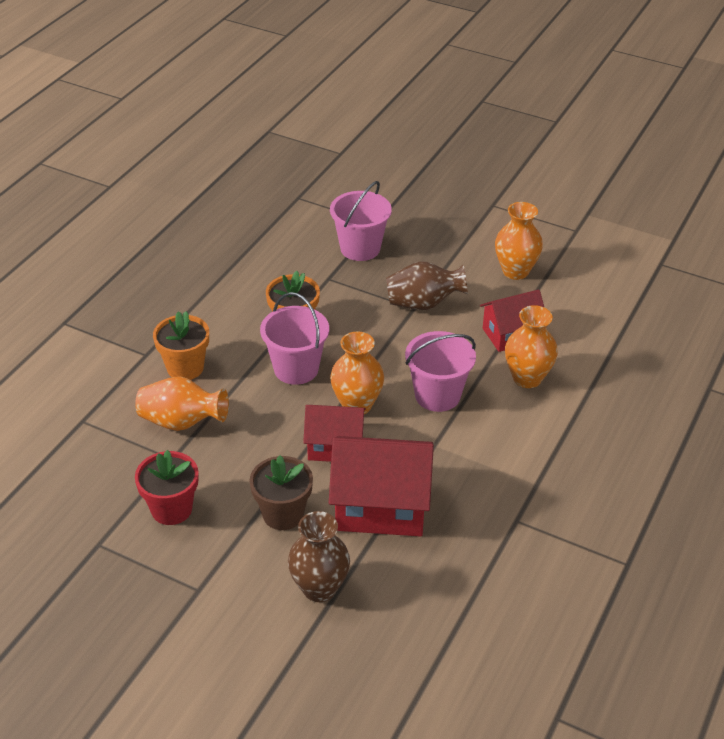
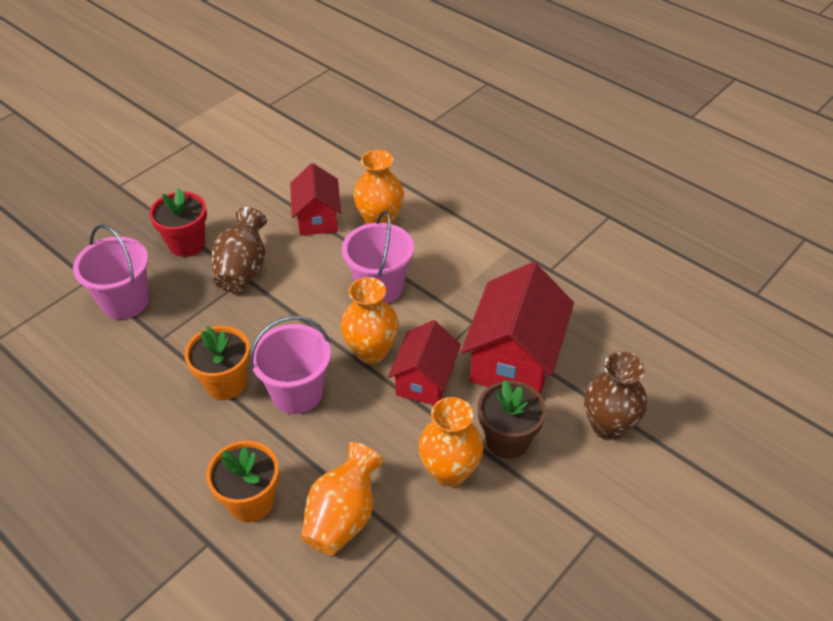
camera: 75 degrees left, 5 degrees up
red flower pot [135,450,199,525] -> red flower pot moved to [149,188,207,257]
orange vase [495,202,543,280] -> orange vase moved to [418,397,483,487]

